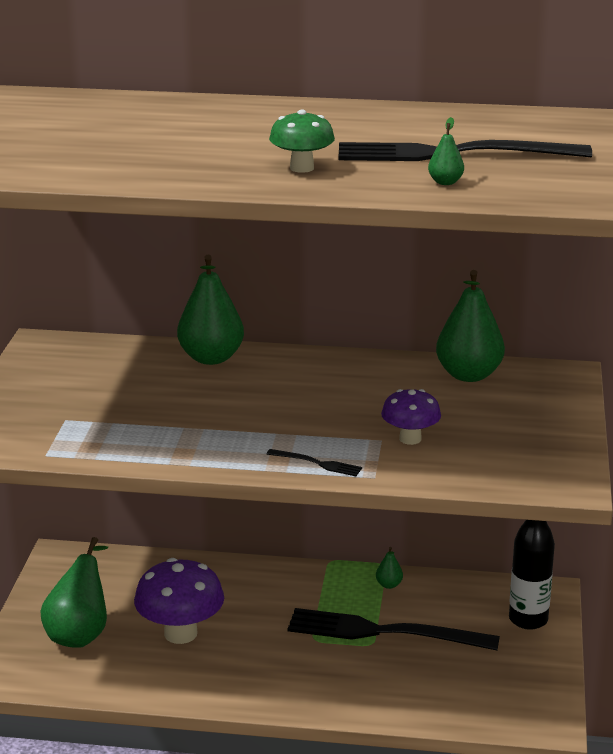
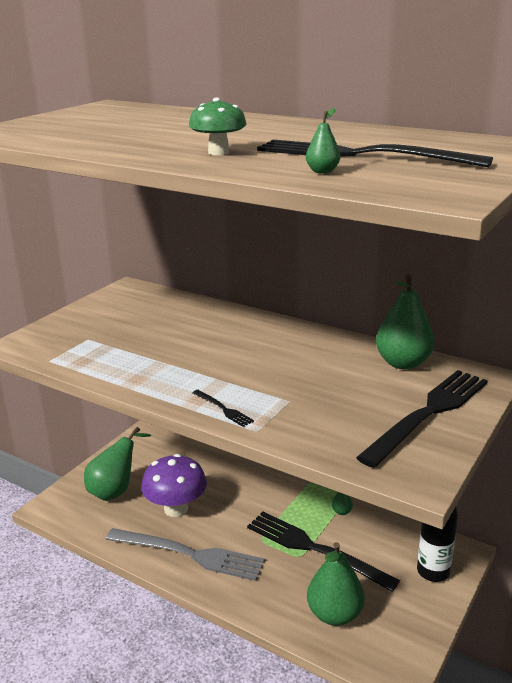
camera: 25 degrees right, 0 degrees up
green pear [177,255,244,365] -> green pear moved to [307,542,365,626]
purple mushroom [381,389,441,445] -> none
none -> grey fork [106,528,265,581]
none -> black fork [356,370,488,468]

